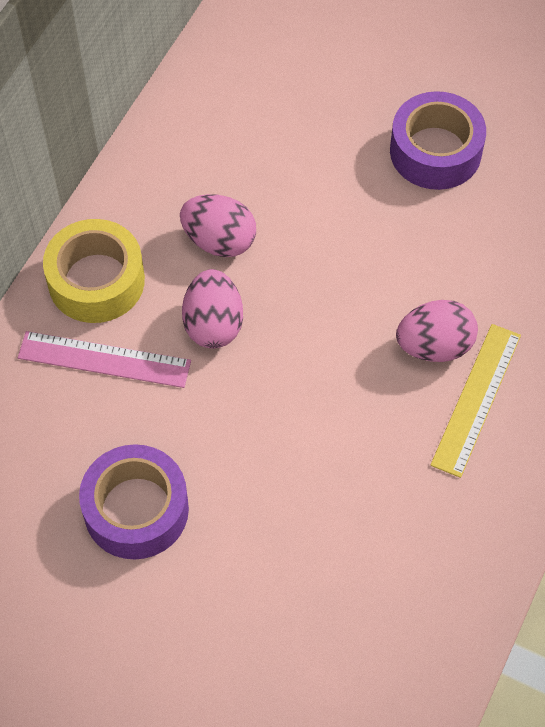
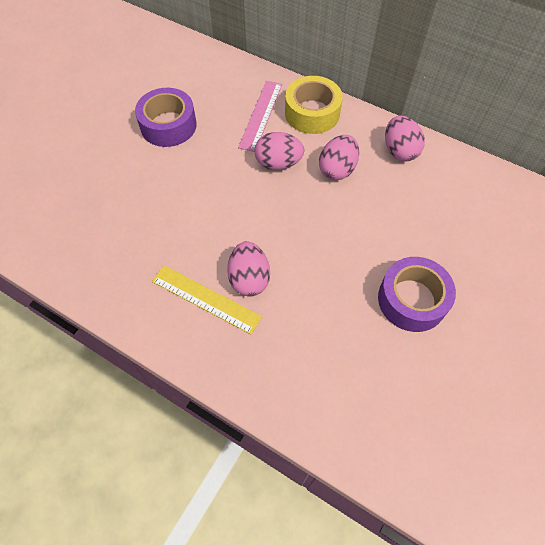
camera: 95 degrees right, 0 degrees up
none -> pink egg [385,116,425,162]

